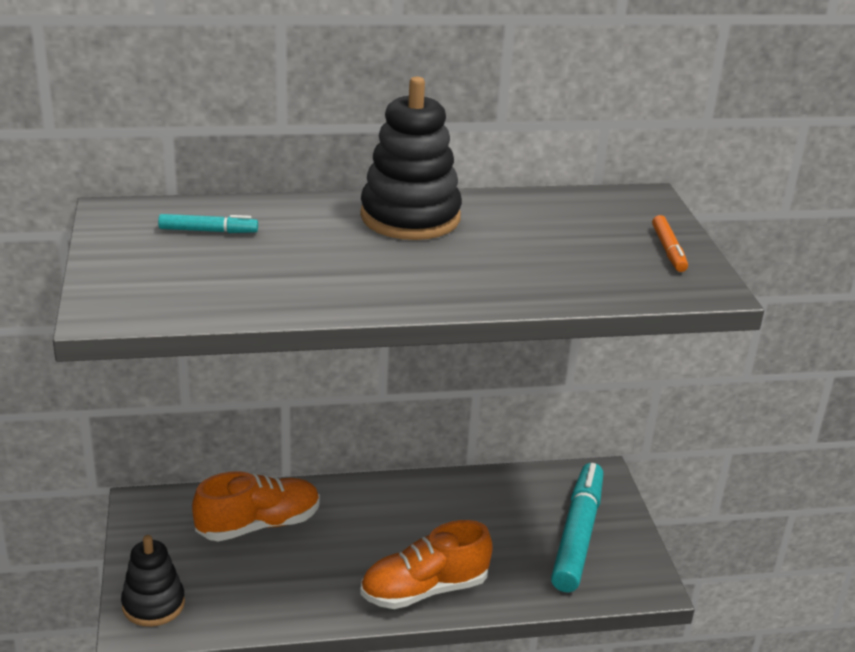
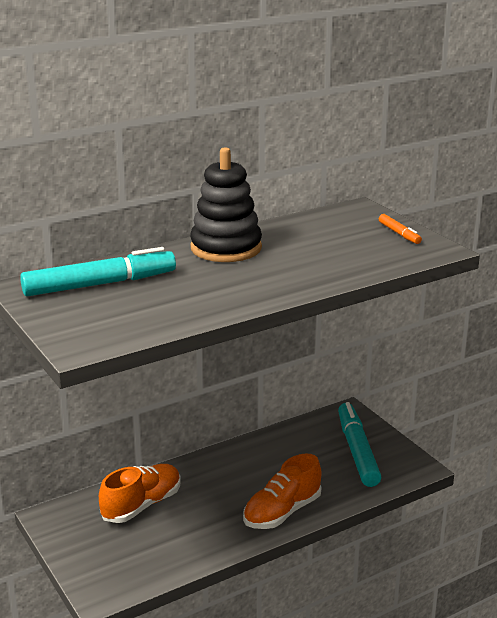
camera: 20 degrees left, 5 degrees down
black stacking toy [121,535,185,627] -> none
turquoise marker [158,214,258,233] -> turquoise marker [20,247,176,296], size x2.13

